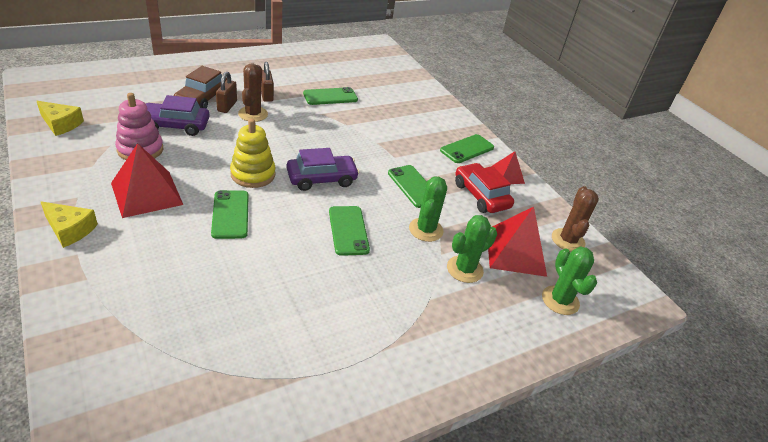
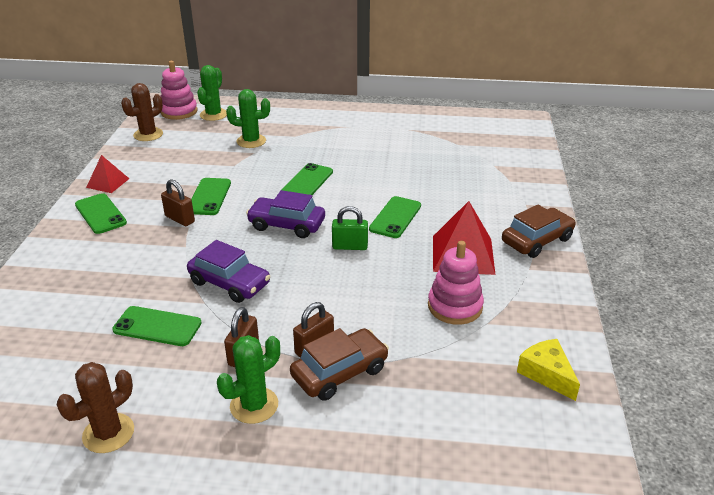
camera: 140 degrees left, 5 degrees down
yellow cheese [41,201,98,248] -> brown car [502,205,576,258]
purple car [146,95,210,136] -> purple car moved to [187,240,270,303]
yellow stacking toy [230,119,276,188] -> green padlock [332,206,368,250]
brown cactus [238,64,268,122] -> brown cactus moved to [57,362,134,453]
green cactus [409,176,447,242] -> green cactus moved to [217,335,280,424]
green phone [440,134,494,163] -> green phone turned 60 degrees clockwise [75,193,127,234]
red car [455,163,514,213] -> none
red pyramid [488,207,547,277] -> none
none -> pink stacking toy [160,61,197,120]
none -> brown padlock [161,179,195,226]

